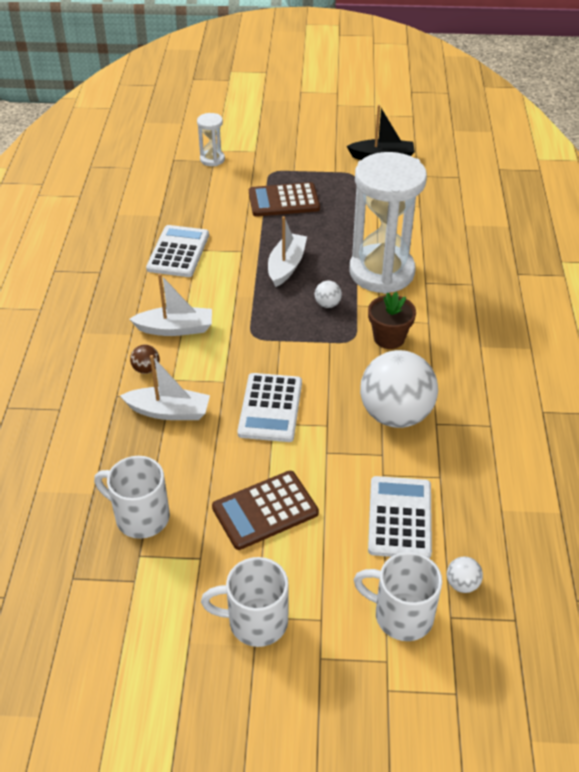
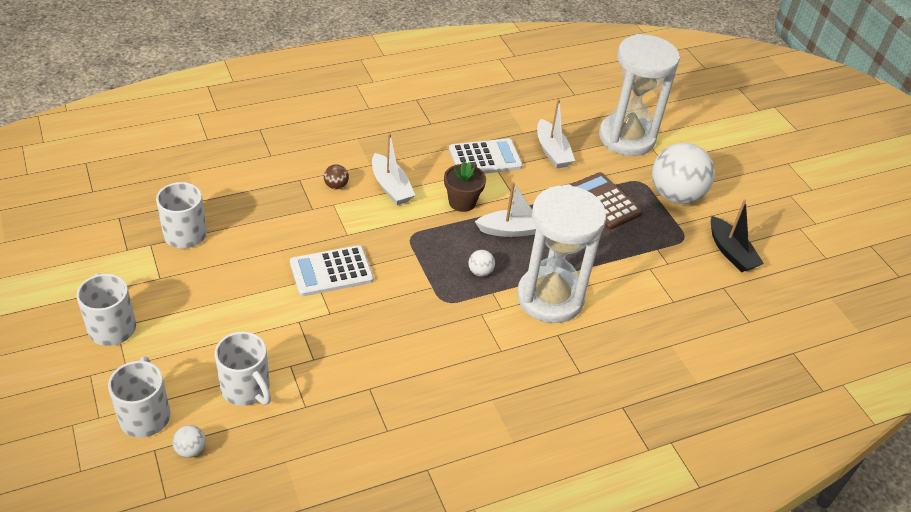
camera: 60 degrees right, 0 degrees up
white boat [120,355,210,420] -> white boat moved to [537,99,575,169]
white hourglass [197,113,225,166] -> white hourglass [599,34,680,156], size x2.29
brown calculator [212,471,319,550] -> none
white ball [360,350,438,428] -> white ball moved to [652,143,715,204]
brown flower pot [368,292,416,349] -> brown flower pot moved to [444,161,486,212]
white calculator [368,476,432,559] -> white mug [215,331,271,406]

